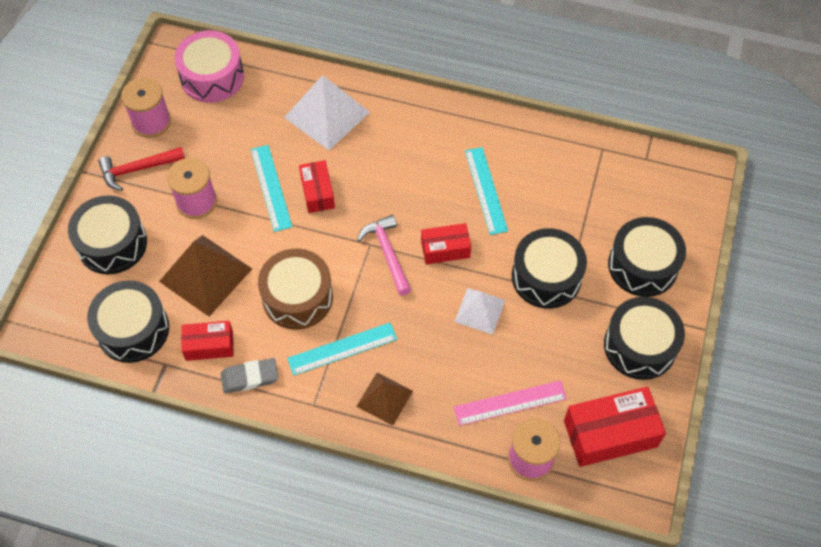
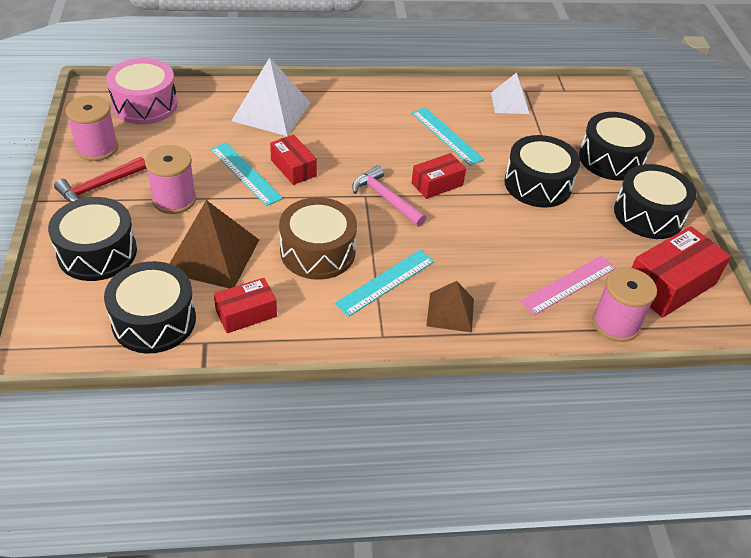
camera: 25 degrees left, 15 degrees down
grey eraser [221,358,278,393] -> none
white pyramid [455,288,505,334] -> white pyramid moved to [491,72,529,114]

